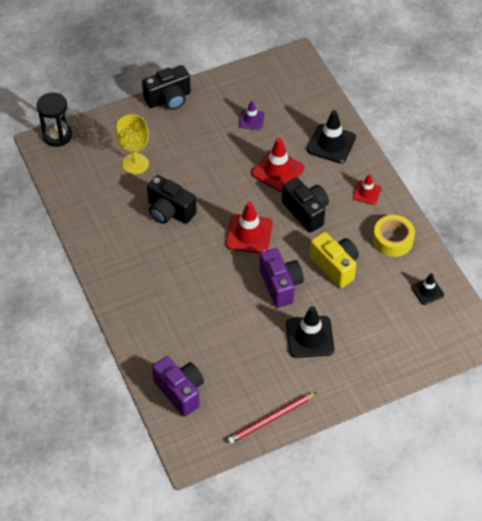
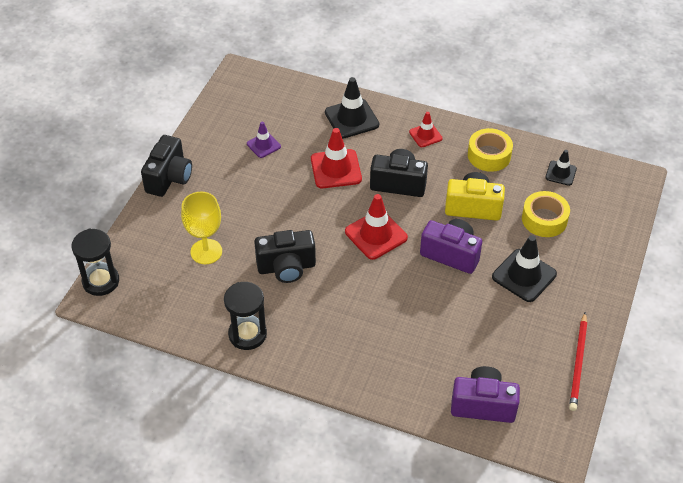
camera: 45 degrees left, 5 degrees down
none -> black hourglass [224,282,267,350]
none -> yellow tape [522,191,570,237]

